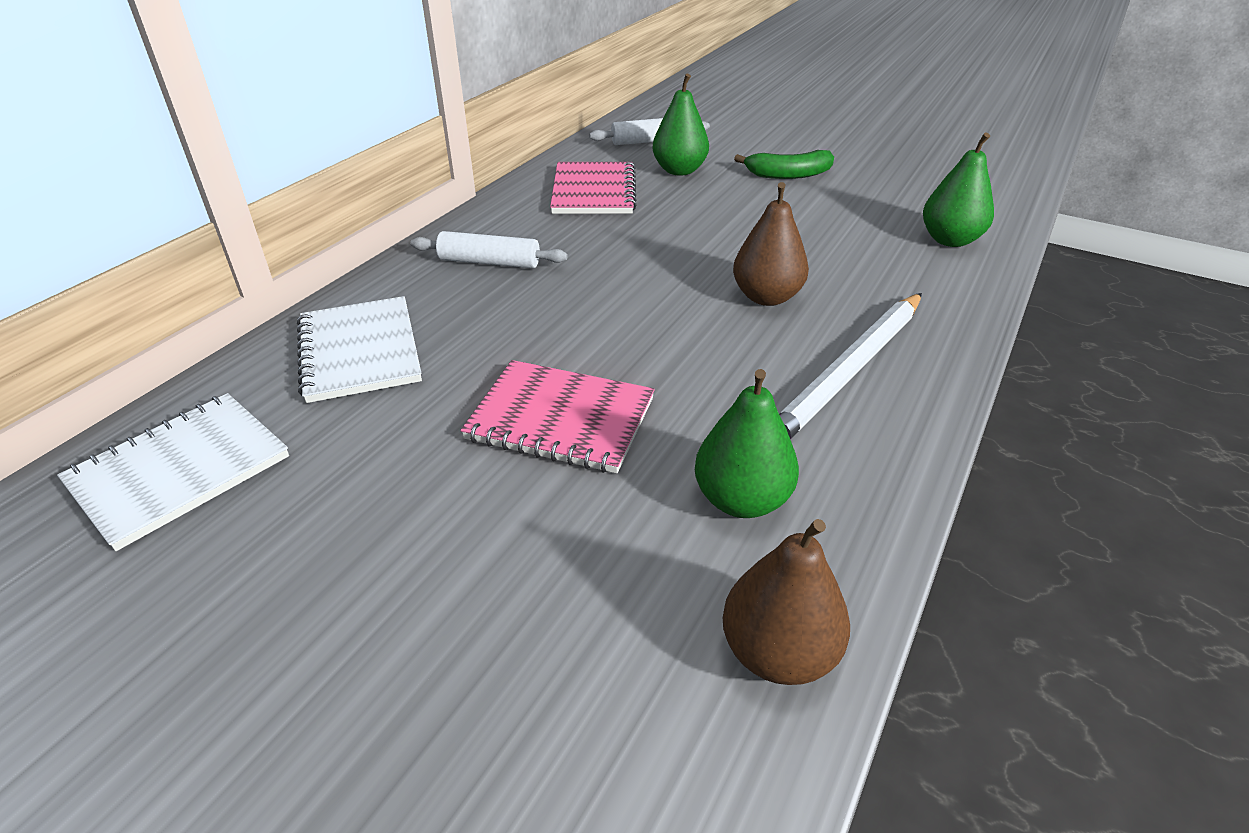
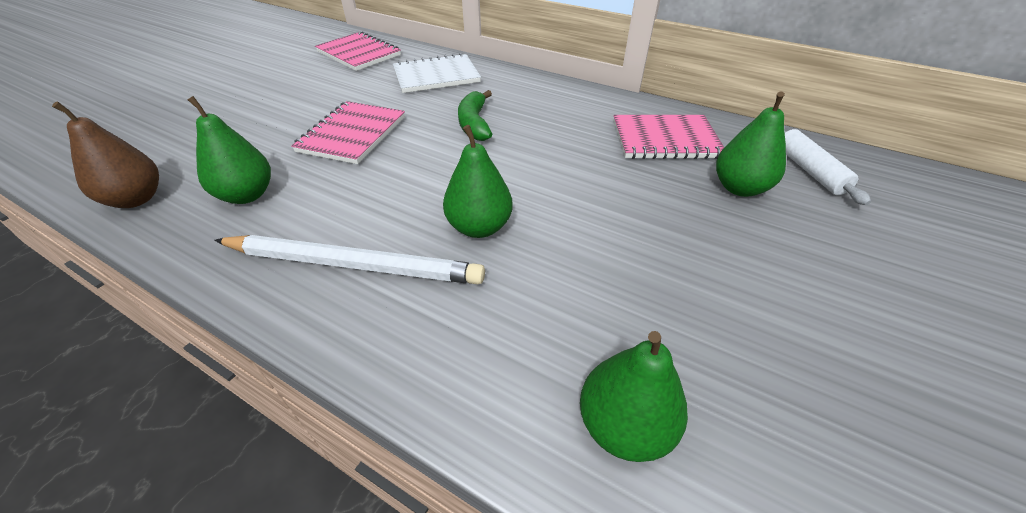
camera: 90 degrees right, 5 degrees up
white notebook [57,393,289,551] -> pink notebook [315,31,401,71]
white rolling pin [410,231,568,268] -> none
brown pear [733,182,809,306] -> green pear [443,125,513,238]
green banana [734,150,834,179] -> green banana moved to [458,90,492,141]
white pencil [779,293,922,440] -> white pencil turned 150 degrees clockwise [214,235,485,284]

